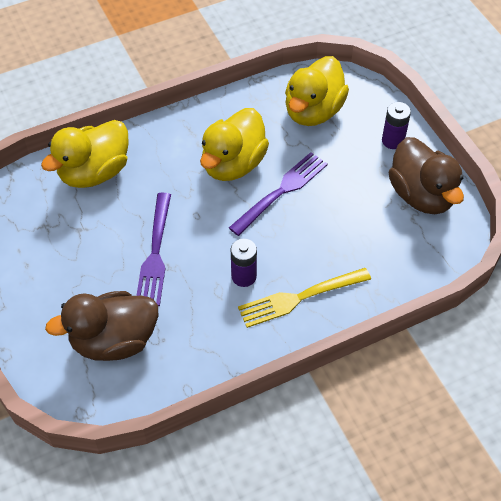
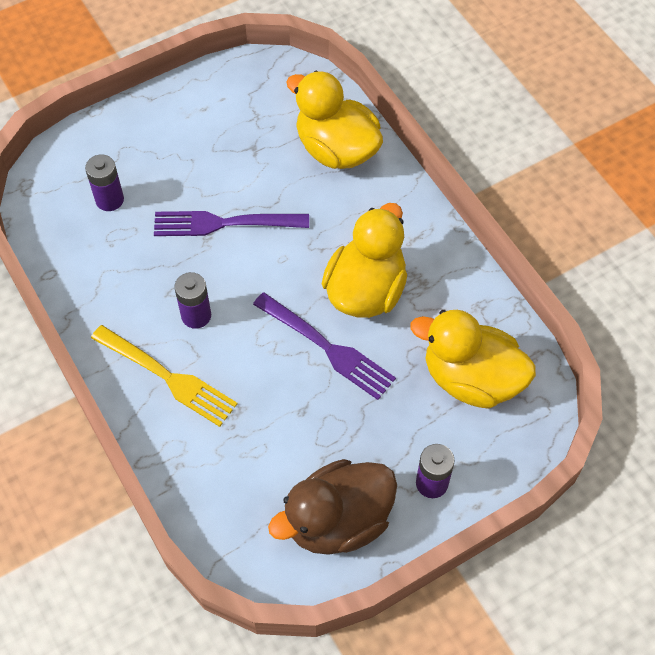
camera: 85 degrees right, 5 degrees up
brown duck [45,291,158,361] -> purple battery [85,154,124,211]
yellow duck [200,108,269,181] -> yellow duck turned 90 degrees clockwise [322,203,407,318]
yellow fork [238,268,371,328] -> yellow fork turned 150 degrees clockwise [91,325,238,427]

